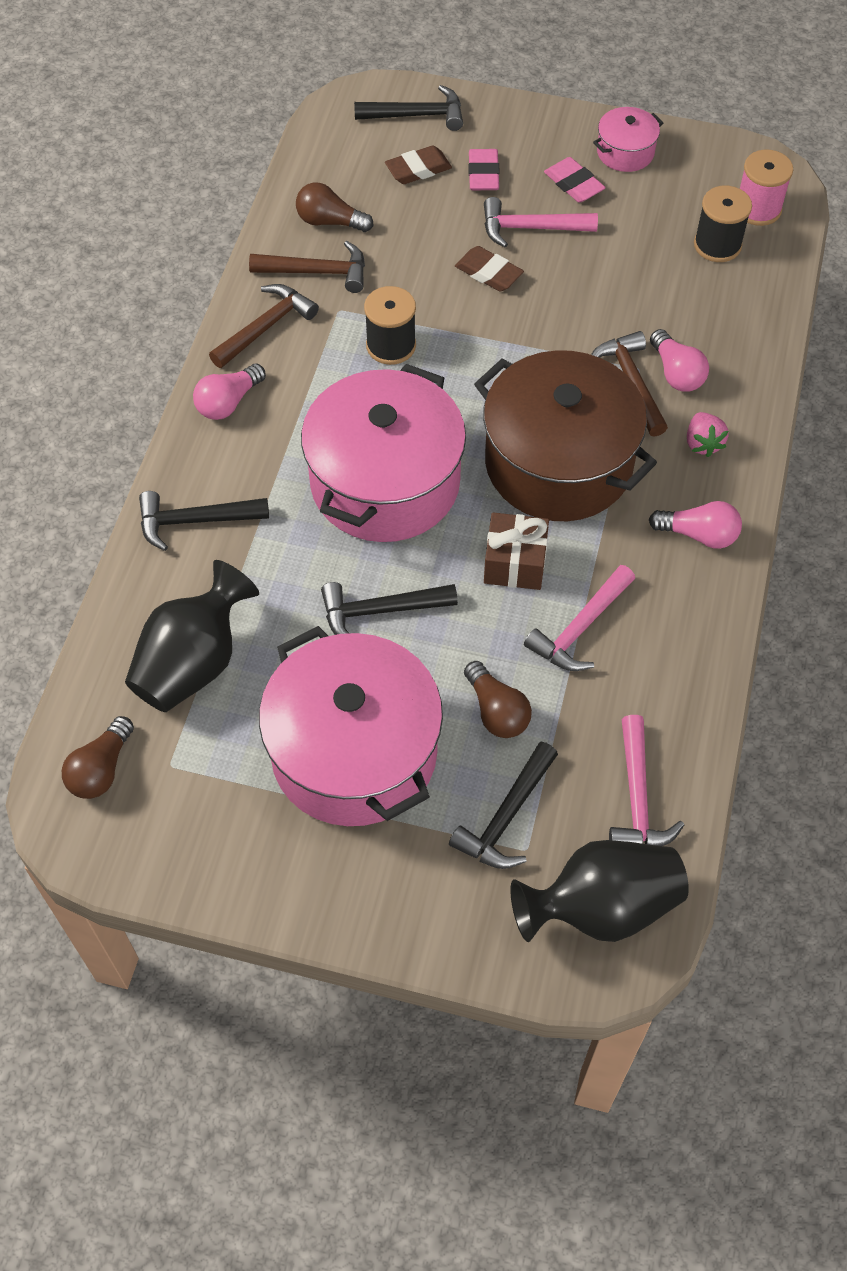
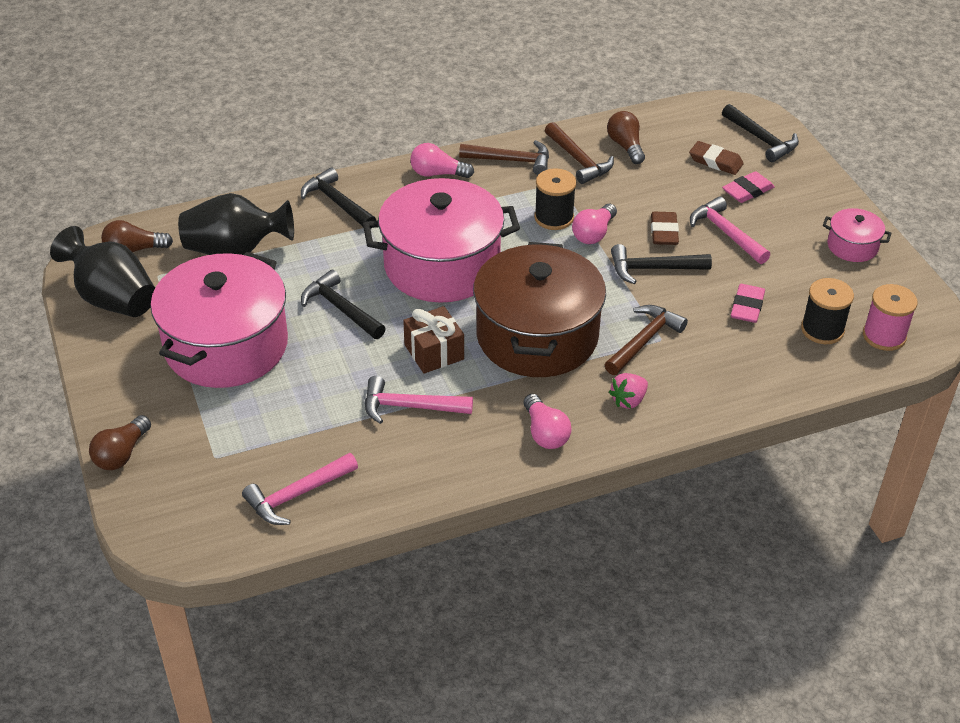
camera: 55 degrees right, 15 degrees down
black hammer [449,742,558,869] -> black hammer moved to [611,244,712,284]
brown light bulb [464,661,532,738] -> brown light bulb moved to [89,415,151,470]
black vase [510,840,689,942] -> black vase moved to [50,226,155,317]
pink eraser [544,157,606,203] -> pink eraser moved to [731,284,765,323]
pink light bulb [650,329,709,392] -> pink light bulb moved to [572,204,617,244]

